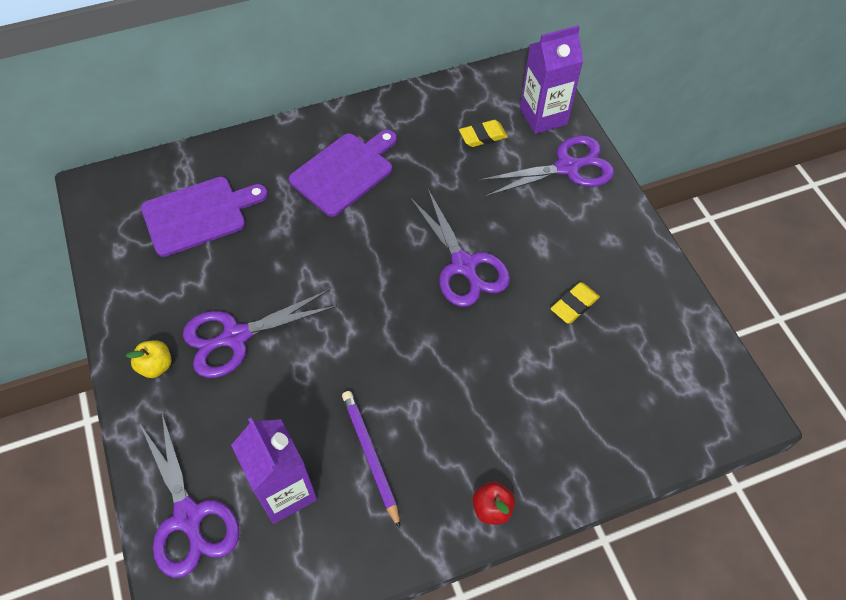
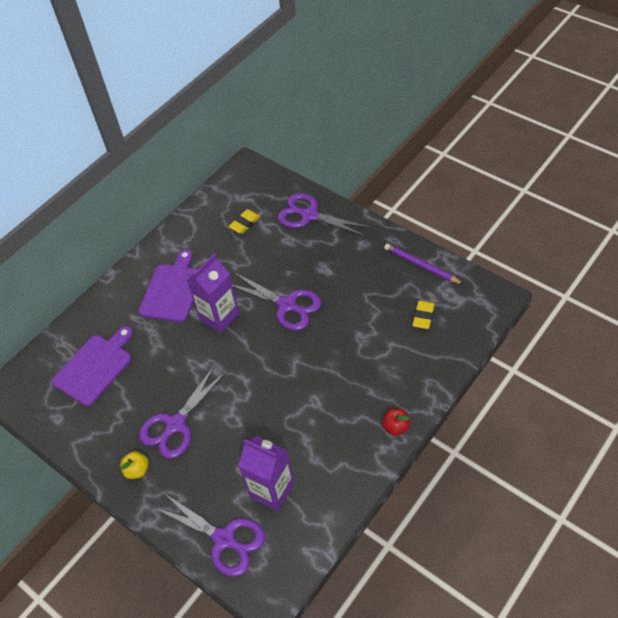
camera: 25 degrees left, 5 degrees down
purple pencil [342,391,400,529] -> purple pencil moved to [384,244,464,285]
purple scissors [478,135,614,197] -> purple scissors turned 105 degrees counterclockwise [278,193,372,237]
purple carton [520,25,583,134] -> purple carton moved to [187,254,239,333]
yellow eraser [550,282,600,323] -> yellow eraser moved to [412,300,435,329]

